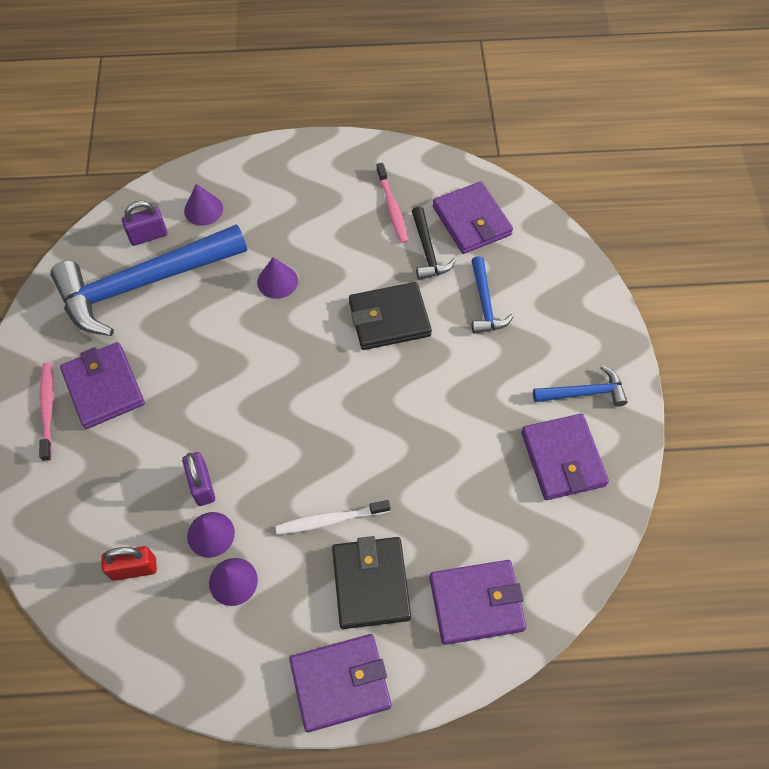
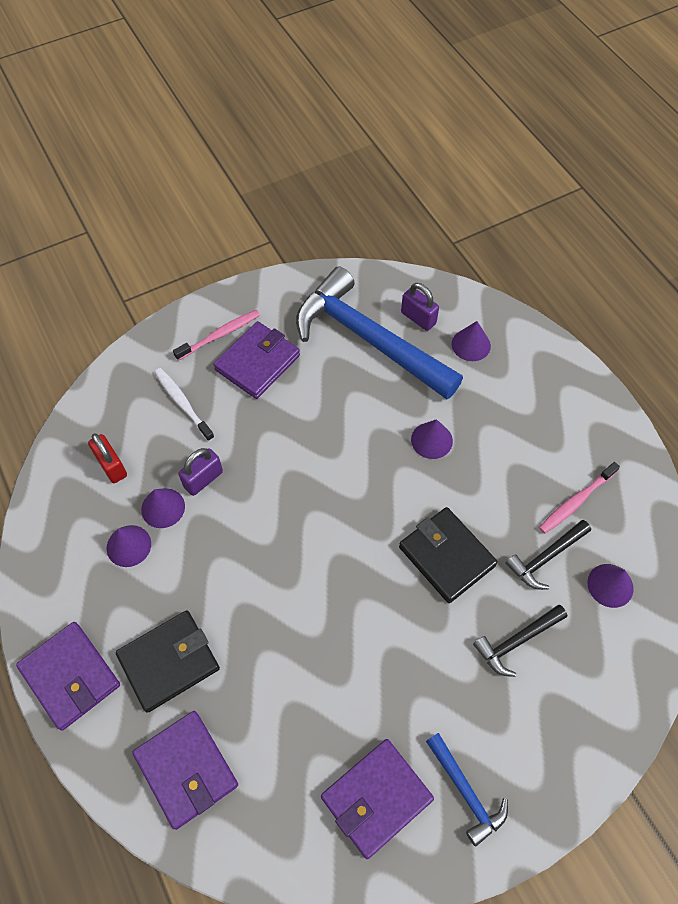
camera: 65 degrees right, 0 degrees up
white toothbrush [275,500,390,535] -> white toothbrush moved to [154,368,214,442]
purple wallet [433,181,513,254] -> purple cone [587,564,634,608]
blue hammer [471,256,514,334] -> black hammer [473,605,567,677]

